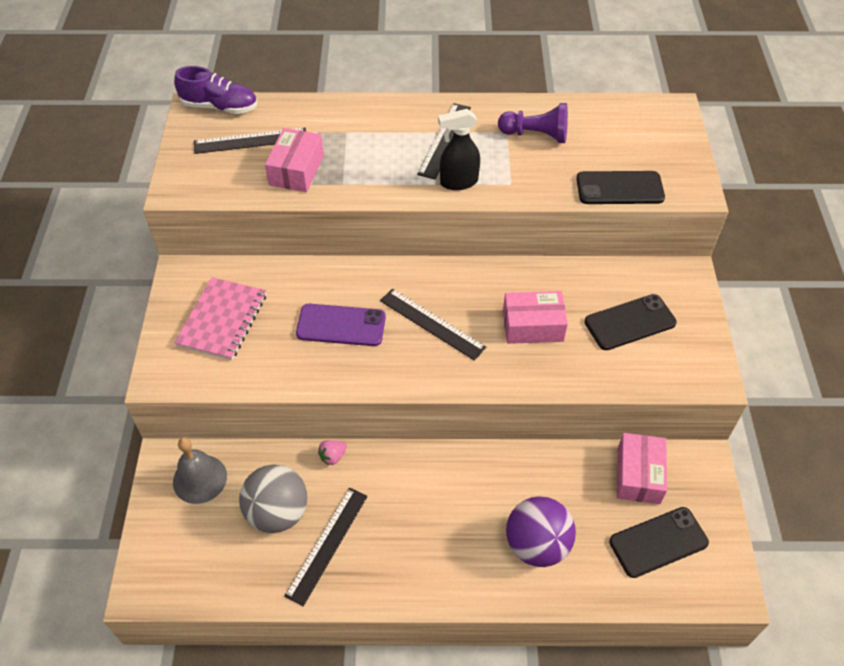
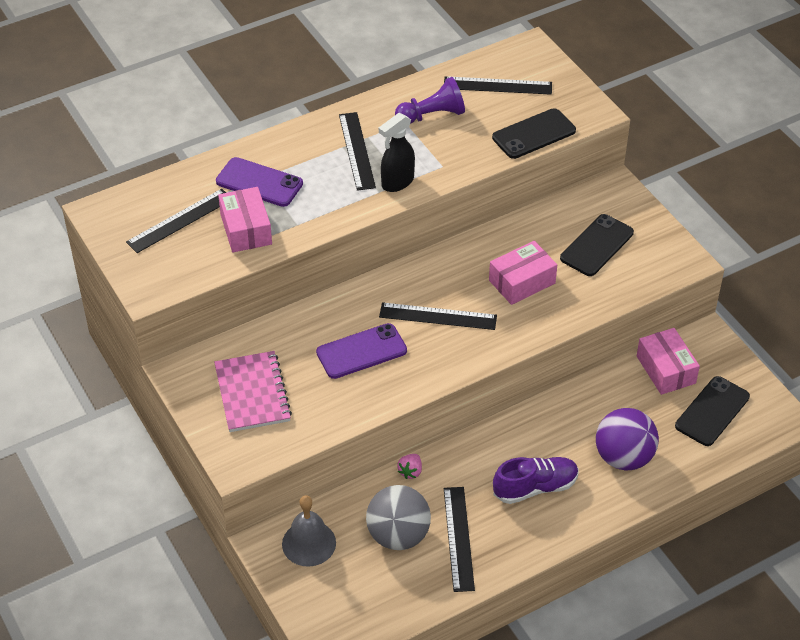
camera: 30 degrees left, 5 degrees down
purple shoe [174,66,257,114] -> purple shoe moved to [493,457,579,504]
none -> purple phone [216,157,303,207]
none -> black ruler [444,76,552,95]

